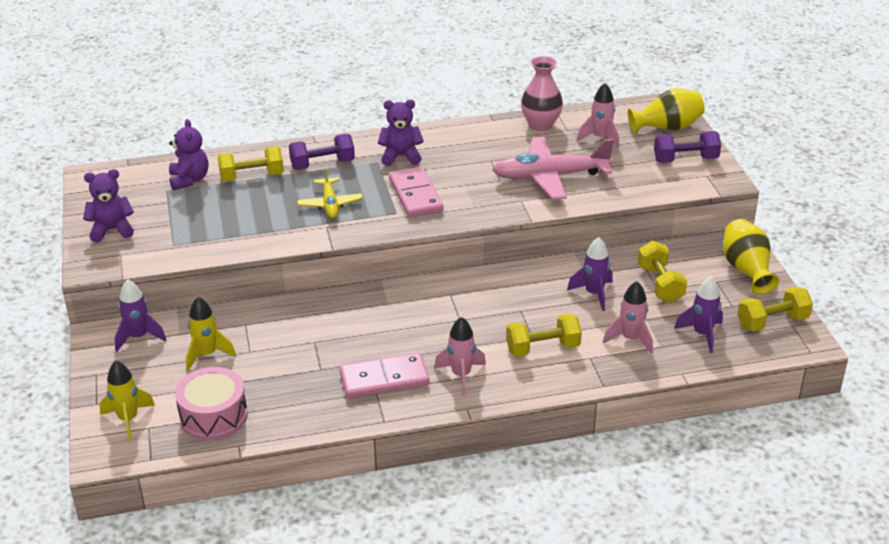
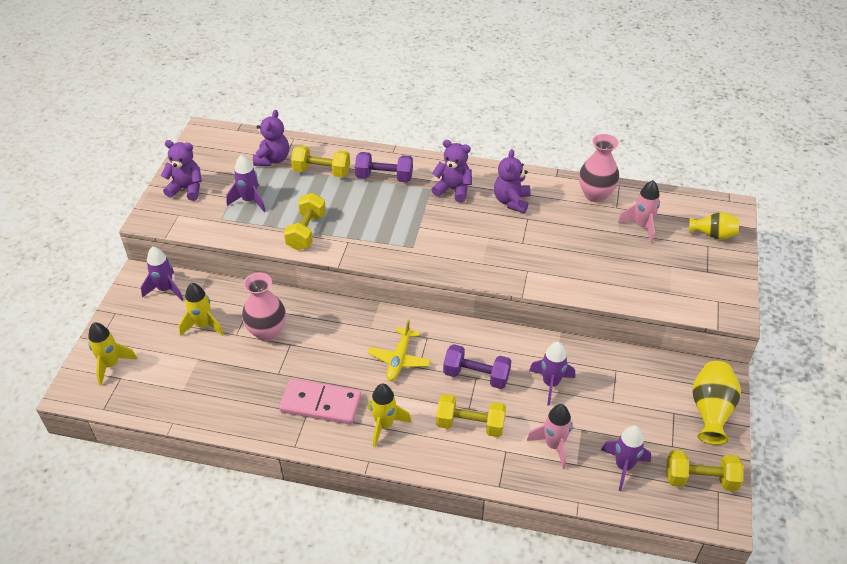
camera: 25 degrees right, 10 degrees up
pink drum [175,367,248,440] -> none
yellow plane [297,166,363,219] -> yellow plane moved to [368,320,431,381]
pink domino [389,167,444,218] -> none
pink rocket [434,317,486,396] -> yellow rocket [367,383,412,447]
pink plane [492,137,614,200] -> none
yellow vase [628,88,705,134] -> yellow vase [689,212,739,240], size x0.66
yellow dumbbell [638,241,687,303] -> yellow dumbbell moved to [284,193,326,251]
purple dumbbell [654,131,721,163] -> purple dumbbell moved to [443,344,511,389]
none -> purple rocket [226,155,266,212]
none -> pink vase [242,272,286,341]
none -> purple teddy bear [494,149,531,213]

